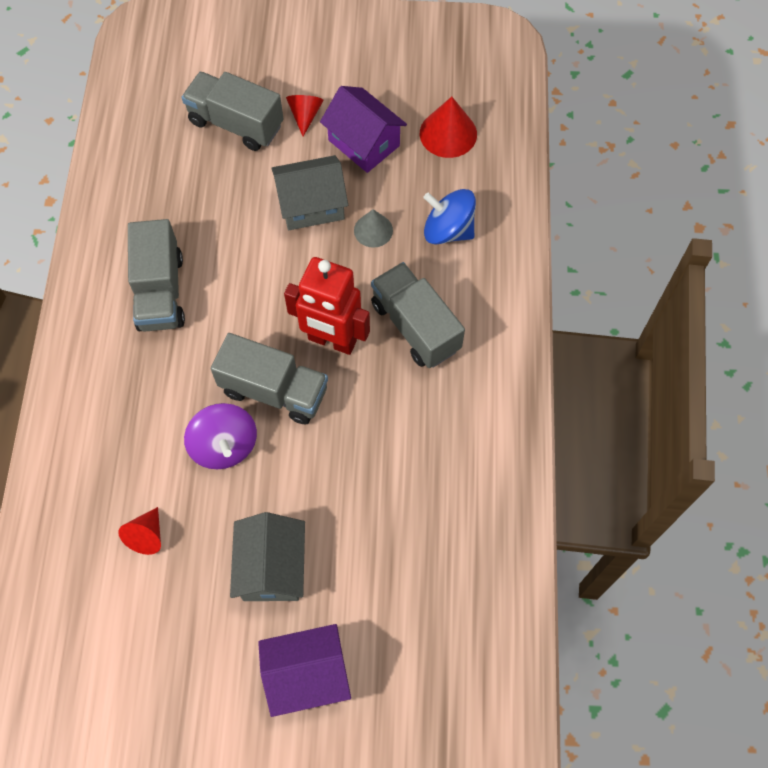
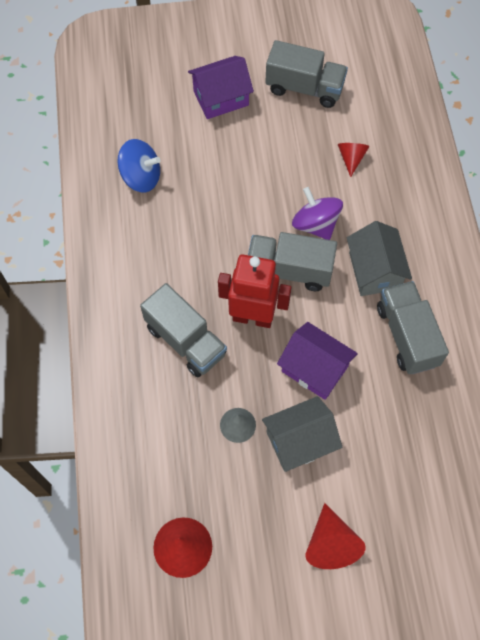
camera: 170 degrees right, 0 degrees up
grey truck [181,72,283,151] -> grey truck moved to [265,40,348,108]
grey house [230,512,305,601] -> grey house moved to [347,221,412,296]
red cone [286,95,324,136] -> red cone [306,503,366,569], size x1.54
purple house [320,86,407,173] -> purple house moved to [277,322,358,400]
blue spinning top [423,189,476,245] -> blue spinning top moved to [118,139,160,192]

